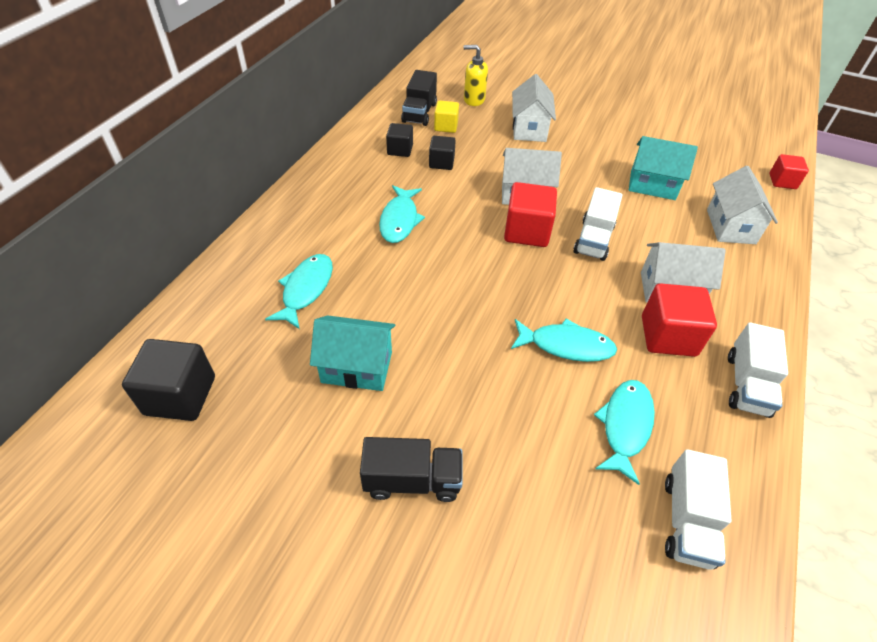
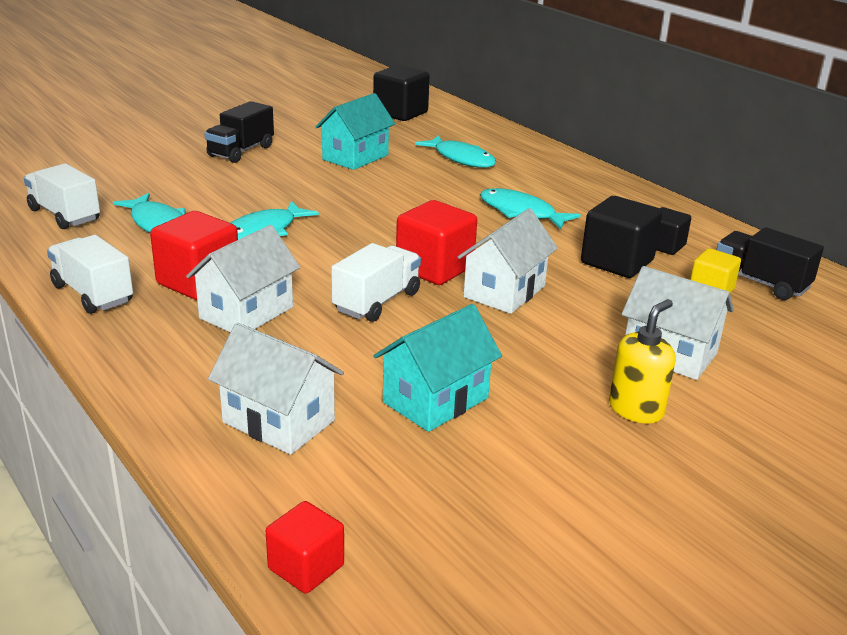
camera: 120 degrees right, 20 degrees down
black cube [429,136,456,170] -> black cube [581,196,662,278], size x1.65
yellow soap dispenser [464,45,488,106] -> yellow soap dispenser moved to [609,299,675,424]
white truck [574,187,623,261] -> white truck turned 75 degrees clockwise [331,243,421,322]

